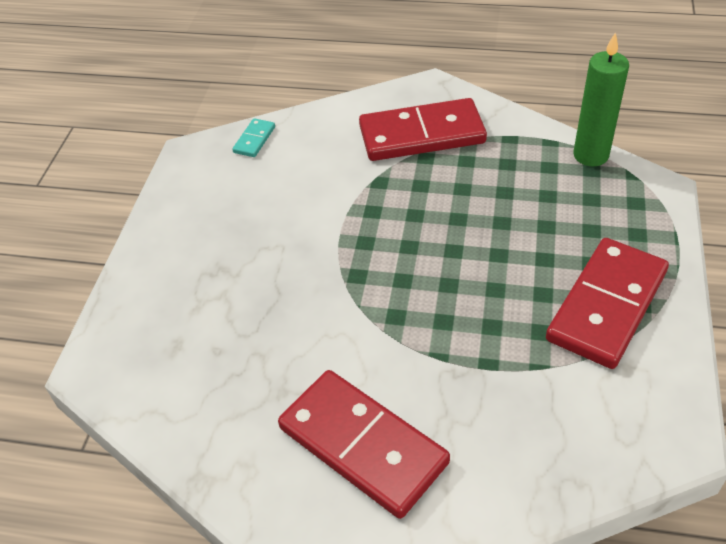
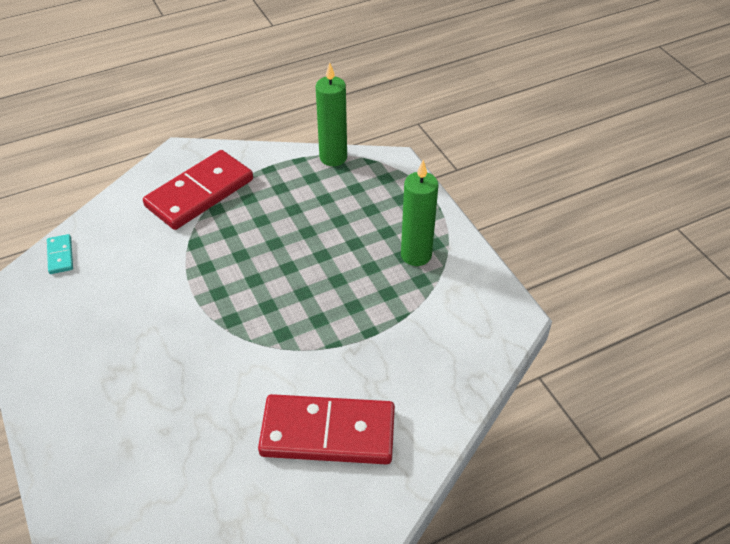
camera: 40 degrees left, 0 degrees up
red domino [546,238,669,369] -> green candle [401,160,439,266]

